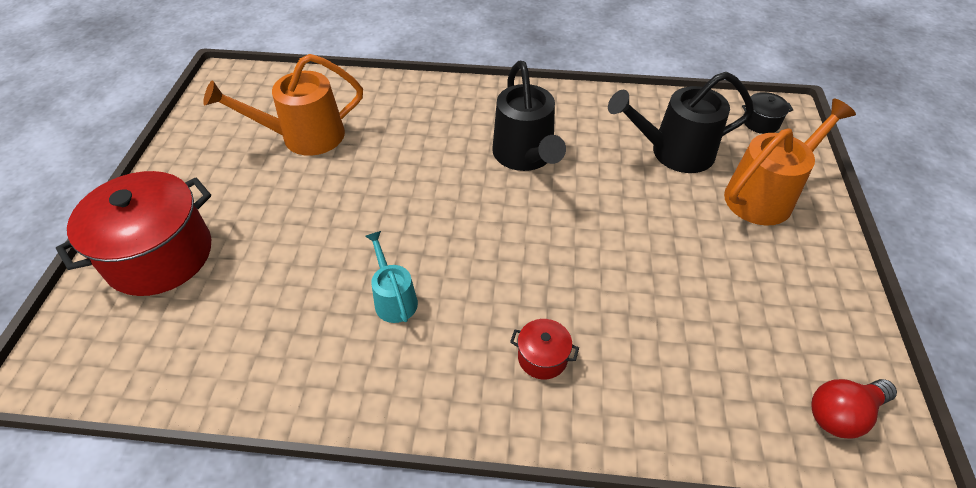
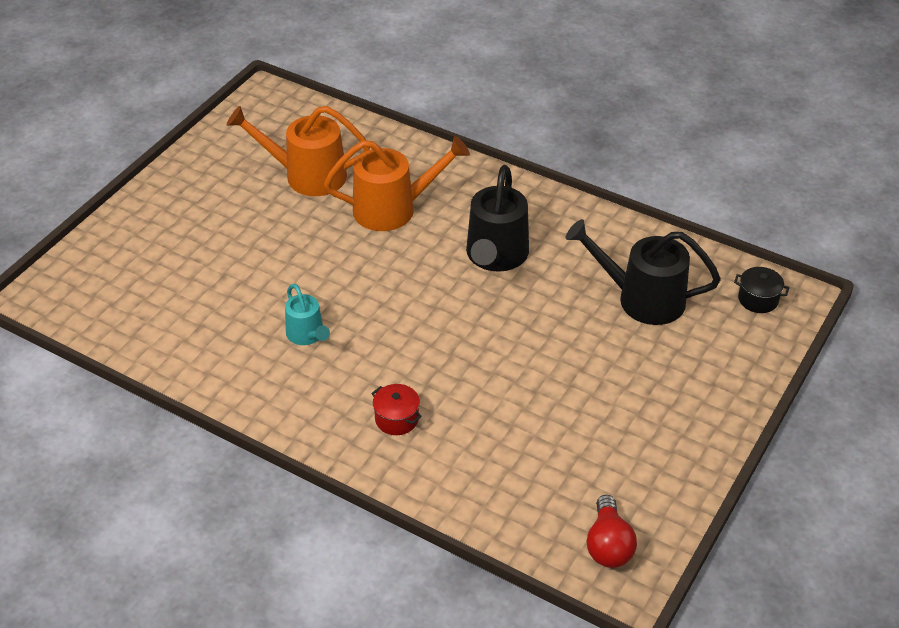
camera: 25 degrees right, 5 degrees down
red pot [56,171,211,296] -> none
turquoise watering can [365,231,418,323] -> turquoise watering can turned 150 degrees clockwise [285,284,330,345]
orange watering can [724,99,856,226] -> orange watering can moved to [324,136,470,231]
red light bulb [812,379,897,439] -> red light bulb turned 90 degrees counterclockwise [587,495,637,568]

